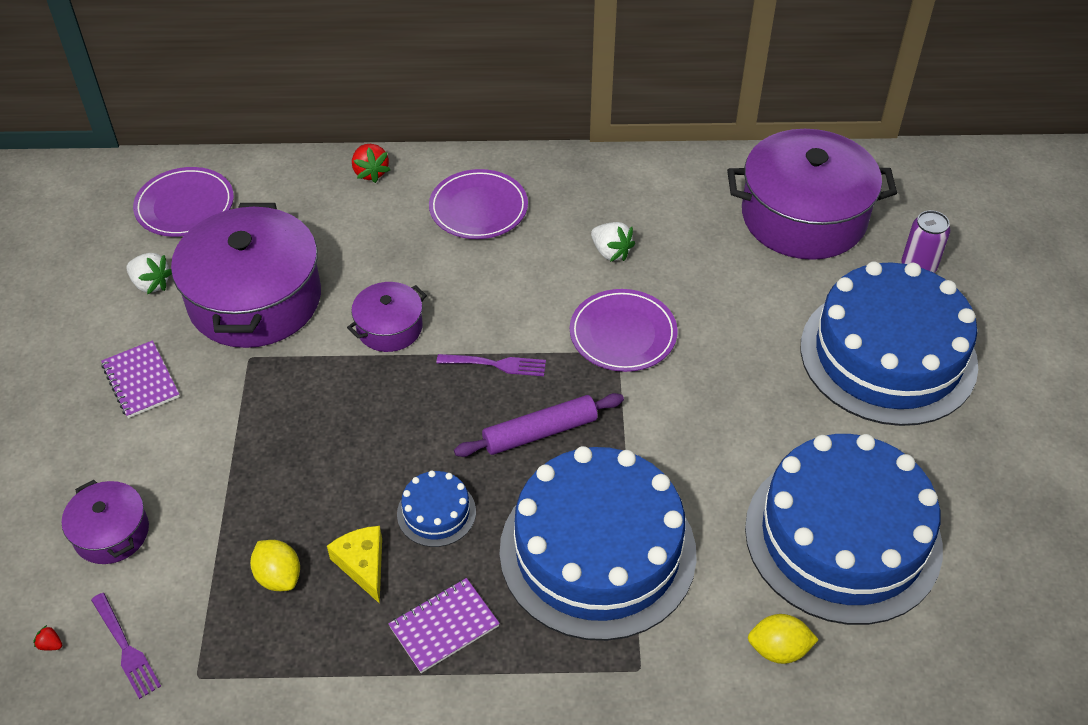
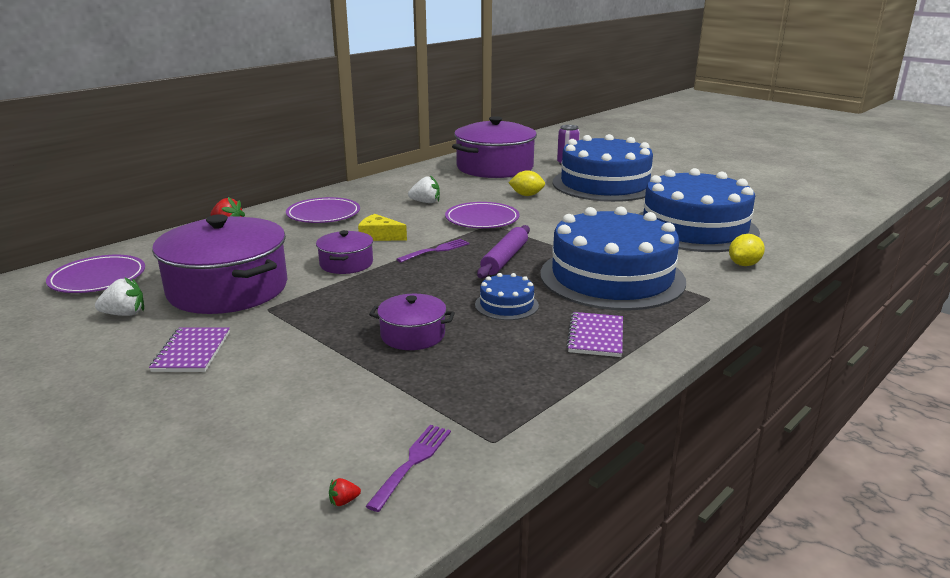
camera: 45 degrees left, 25 degrees down
purple pot [62,480,149,564] -> purple pot moved to [369,294,455,350]
purple fork [91,593,161,699] -> purple fork turned 75 degrees counterclockwise [366,425,451,512]
purple notebook [101,340,180,418] -> purple notebook turned 75 degrees clockwise [149,327,230,372]
yellow lemon [250,540,300,591] -> yellow lemon moved to [508,170,545,196]
yellow cheese [327,526,382,604] -> yellow cheese moved to [358,214,407,241]

